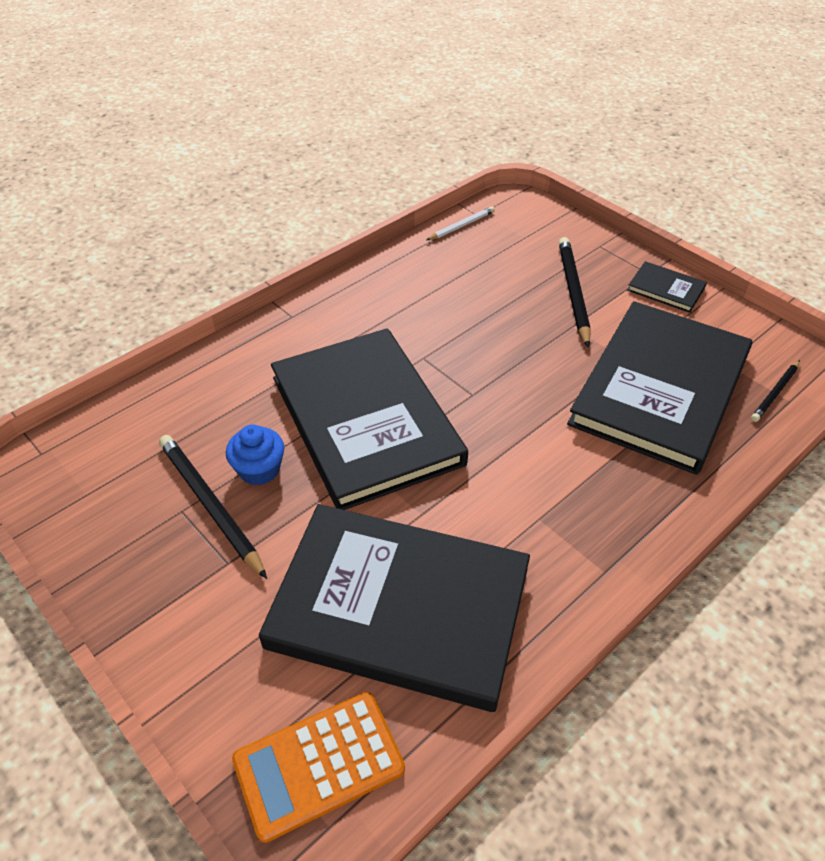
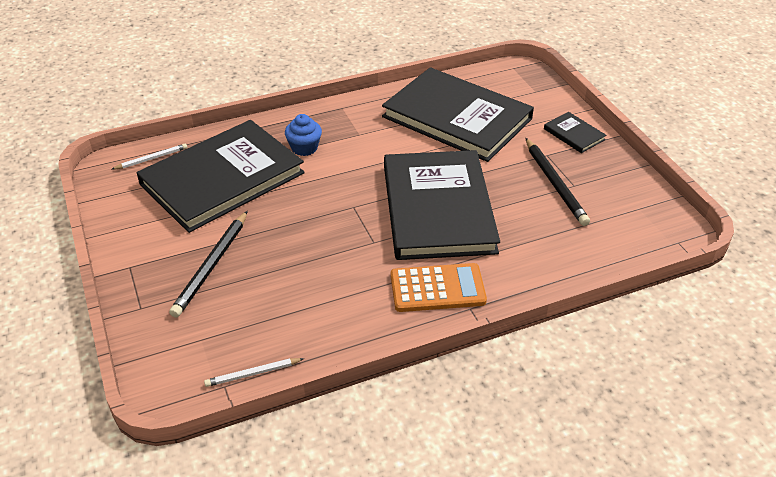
camera: 160 degrees left, 5 degrees down
blue cupcake [226,425,284,486] -> blue cupcake moved to [285,114,322,156]
orange calculator [232,692,405,843] -> orange calculator moved to [391,263,487,312]
black book [627,261,707,313] -> black book moved to [544,112,607,153]
black pencil [751,360,800,422] -> white pencil [112,143,187,170]

